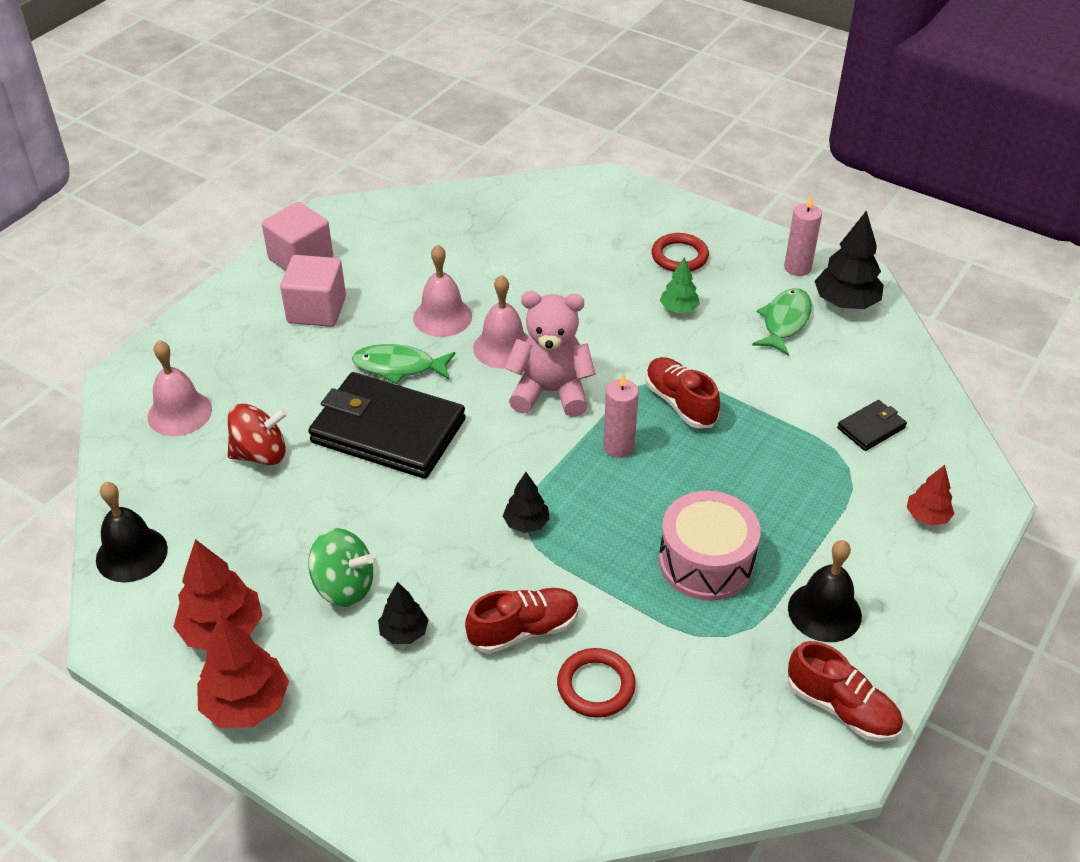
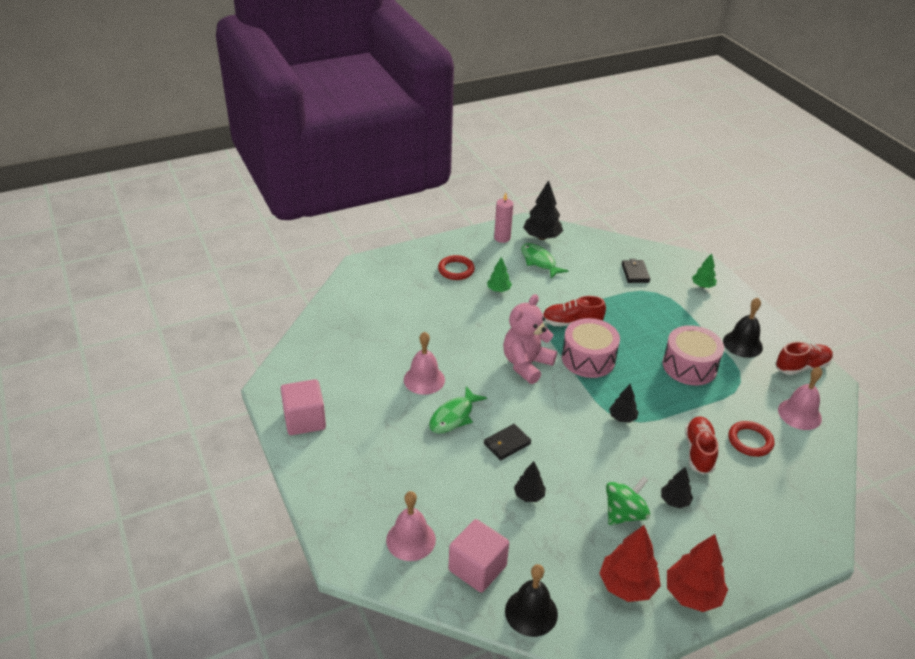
camera: 60 degrees left, 5 degrees down
red spinning top [228,404,288,465] -> none
pink cube [280,255,346,327] -> pink cube moved to [448,519,509,593]
black wallet [308,372,465,479] -> black wallet [484,424,531,460], size x0.44
pink bell [473,275,528,369] -> pink bell moved to [778,367,822,430]
pink candle [603,372,639,458] -> pink drum [562,318,620,378]
red tree [907,465,954,526] -> green tree [692,253,717,288]
none -> black tree [514,461,546,502]

